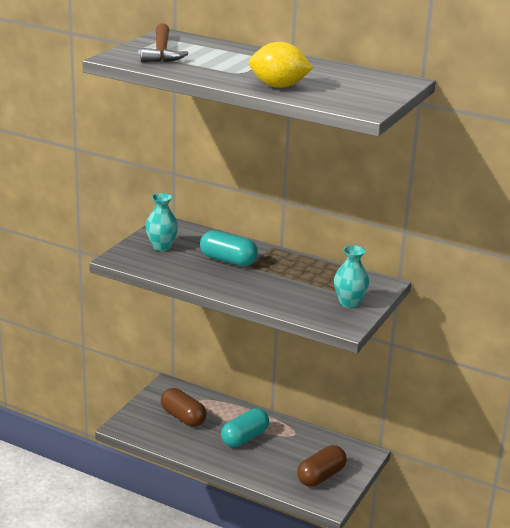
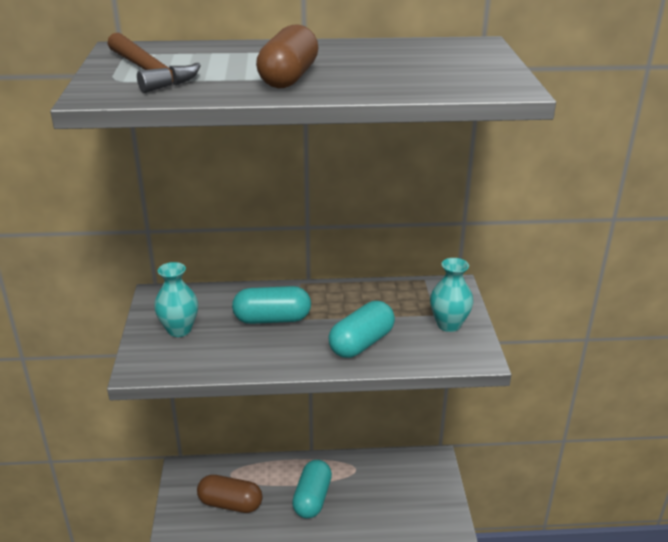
camera: 30 degrees left, 5 degrees up
yellow lemon [249,42,313,88] -> none
brown capsule [297,445,347,487] -> brown capsule moved to [256,24,318,88]
none -> turquoise capsule [329,301,395,358]

